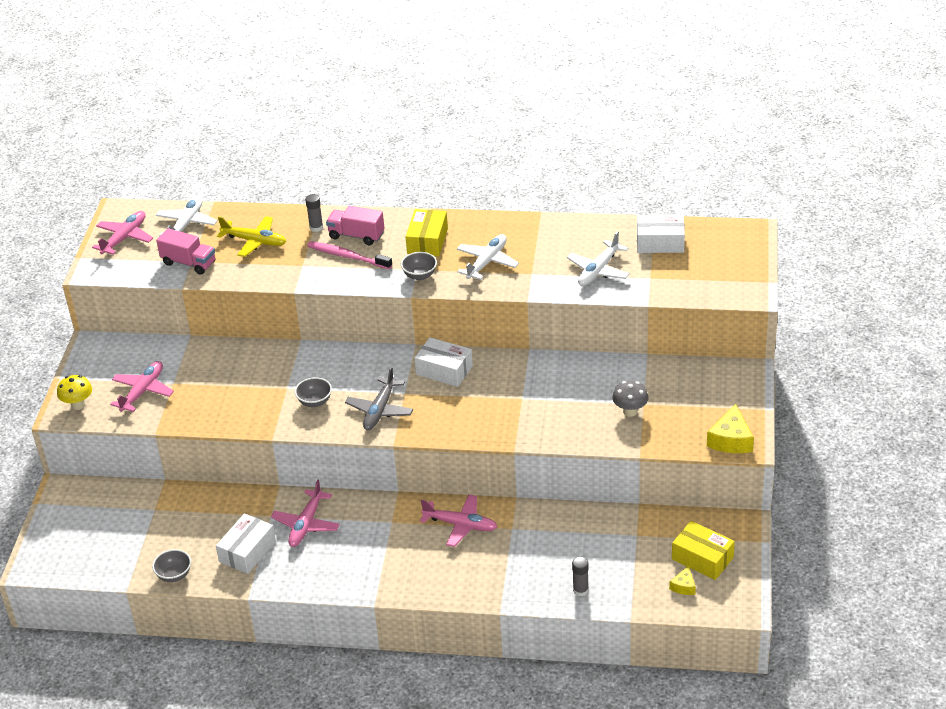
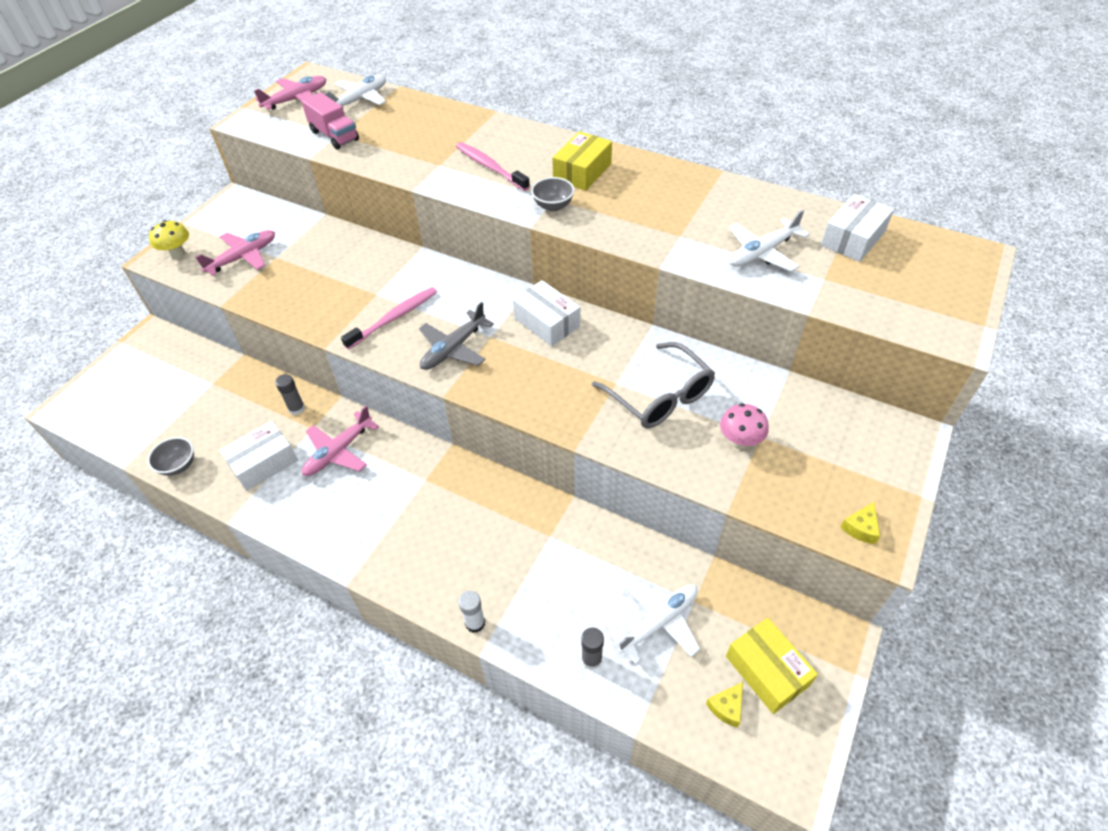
camera: 20 degrees right, 10 degrees up
yellow plane [217,216,286,257] -> none
grey bowl [295,377,332,407] -> pink toothbrush [341,287,437,349]
grey glue stick [305,194,323,232] -> grey glue stick moved to [275,374,305,415]
pink truck [326,206,384,245] -> none
pink plane [420,495,497,547] -> none
white plane [457,234,519,280] -> white plane moved to [609,580,700,664]
grey mushroom [612,381,649,417] -> pink mushroom [720,403,769,450]
white box [637,215,685,253] -> white box turned 75 degrees counterclockwise [821,194,894,262]
yellow cheese [707,404,754,453] -> yellow cheese [840,502,880,544], size x0.56
none -> white glue stick [458,591,485,633]
none -> grey glasses [592,342,715,428]

